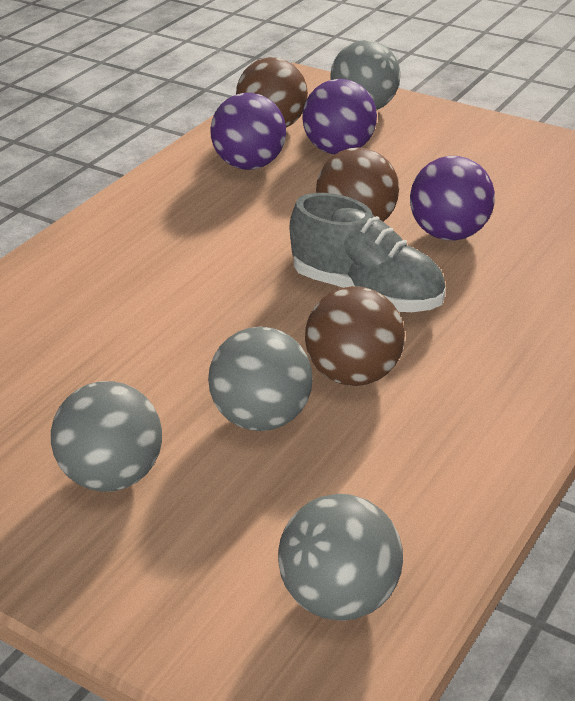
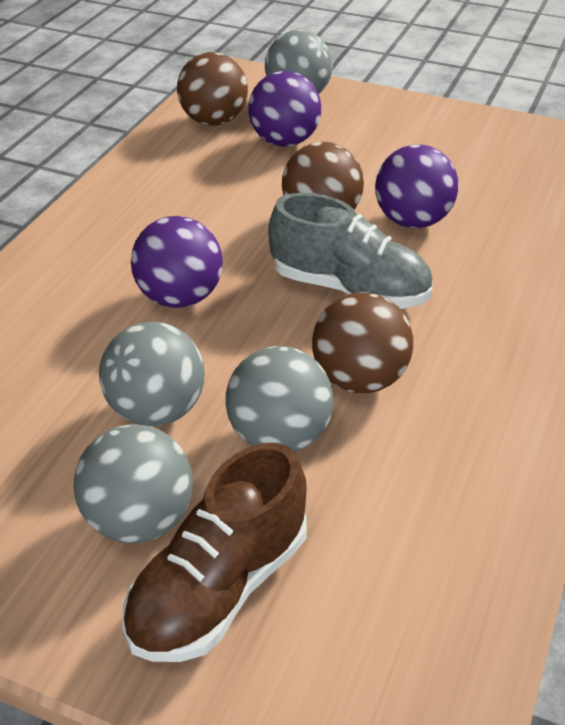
camera: 10 degrees left, 5 degrees up
purple ball [210,93,286,170] -> purple ball moved to [131,216,223,308]
grey ball [278,494,403,621] -> grey ball moved to [99,322,205,426]
none -> brown shoe [122,443,307,662]

